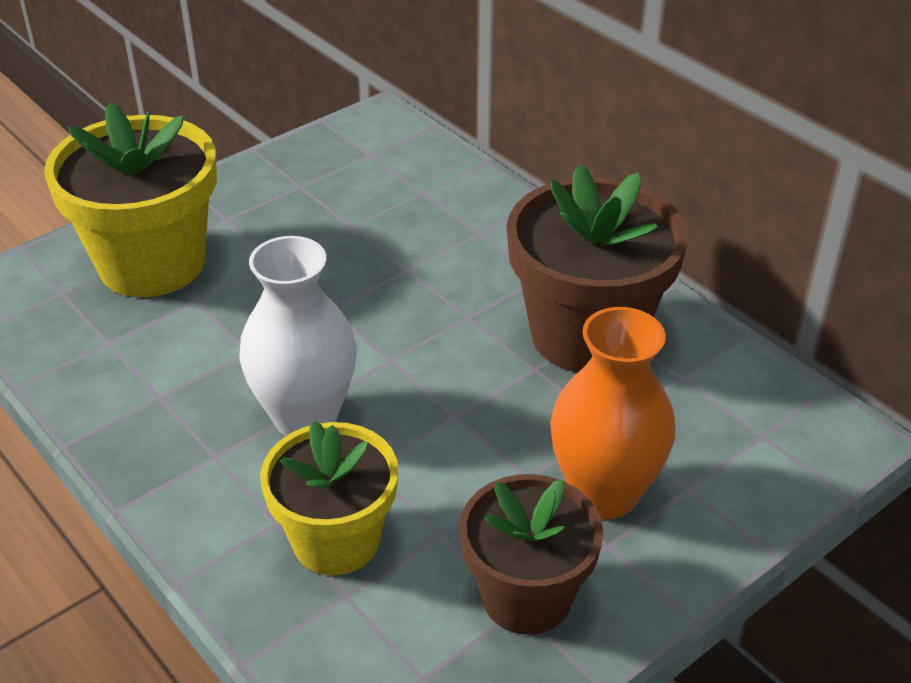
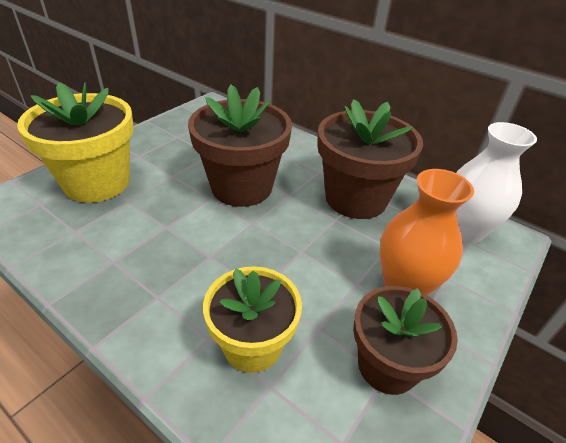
camera: 15 degrees left, 0 degrees up
white vase [239,236,357,436] -> white vase moved to [456,122,537,244]
none -> brown flower pot [188,84,292,207]

